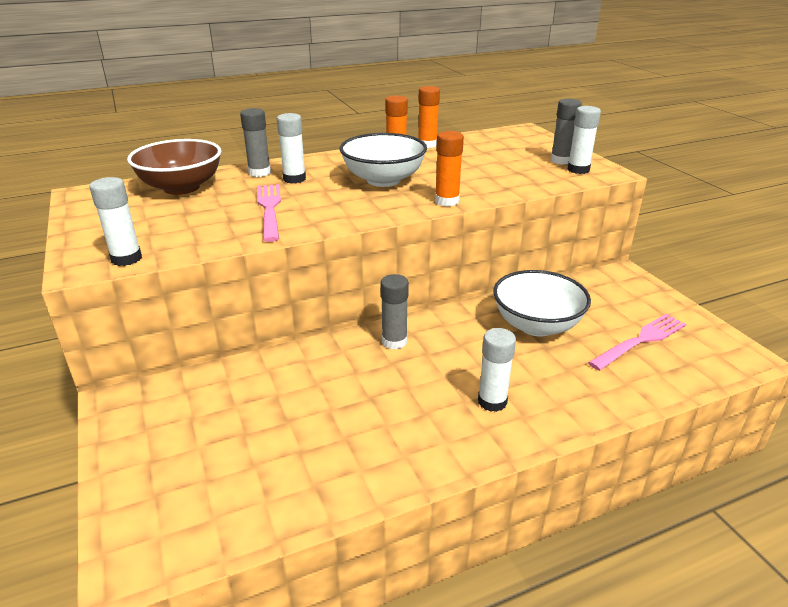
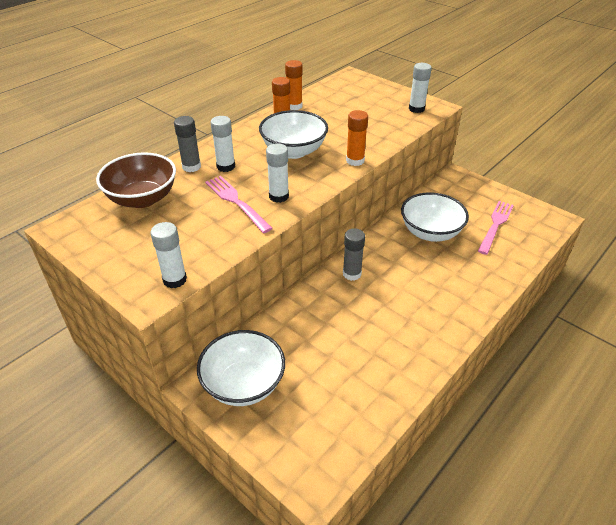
camera: 25 degrees left, 10 degrees up
white glue stick [478,328,516,412] -> white glue stick moved to [266,143,289,203]
grey glue stick [551,98,582,165] -> none
none -> white bowl [197,330,285,406]

